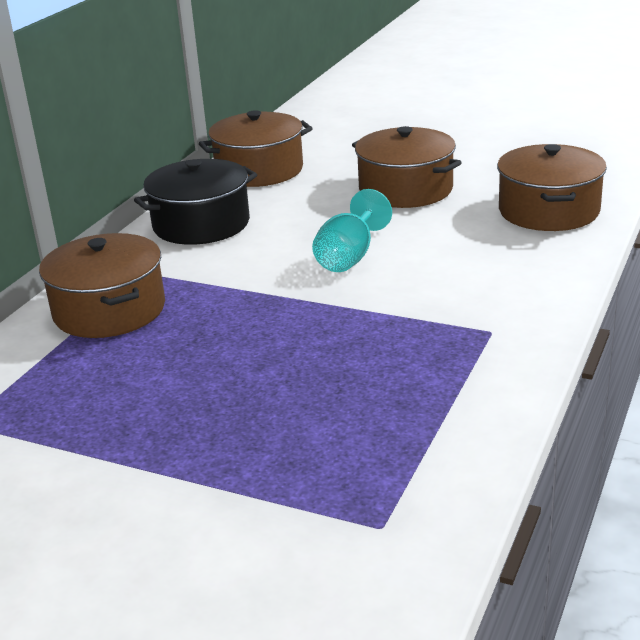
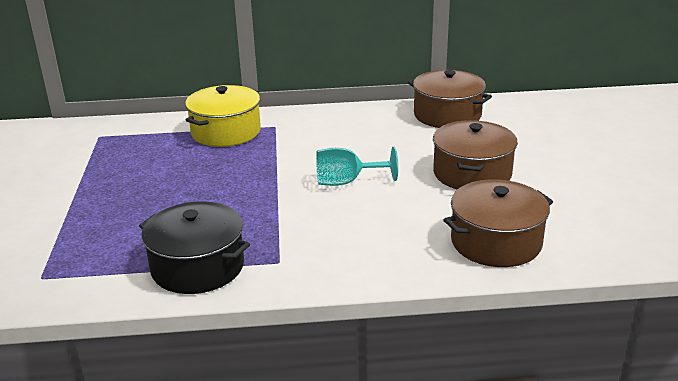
camera: 60 degrees right, 0 degrees up
brown pot [39,233,165,338] -> yellow pot [185,85,261,147]
black pot [134,159,257,245] -> black pot moved to [139,201,250,294]

